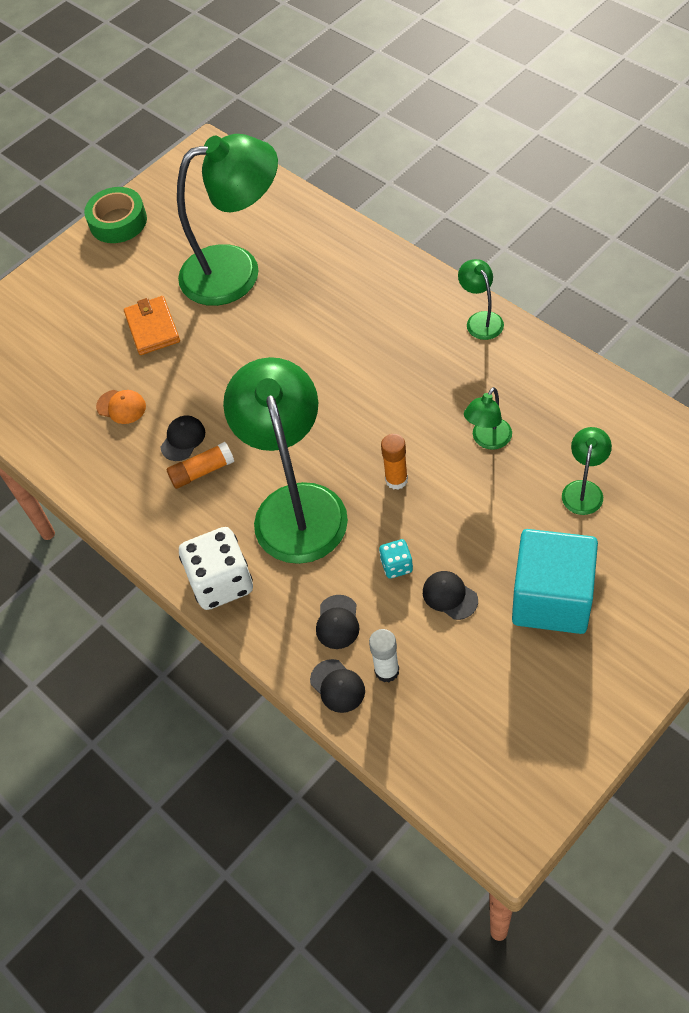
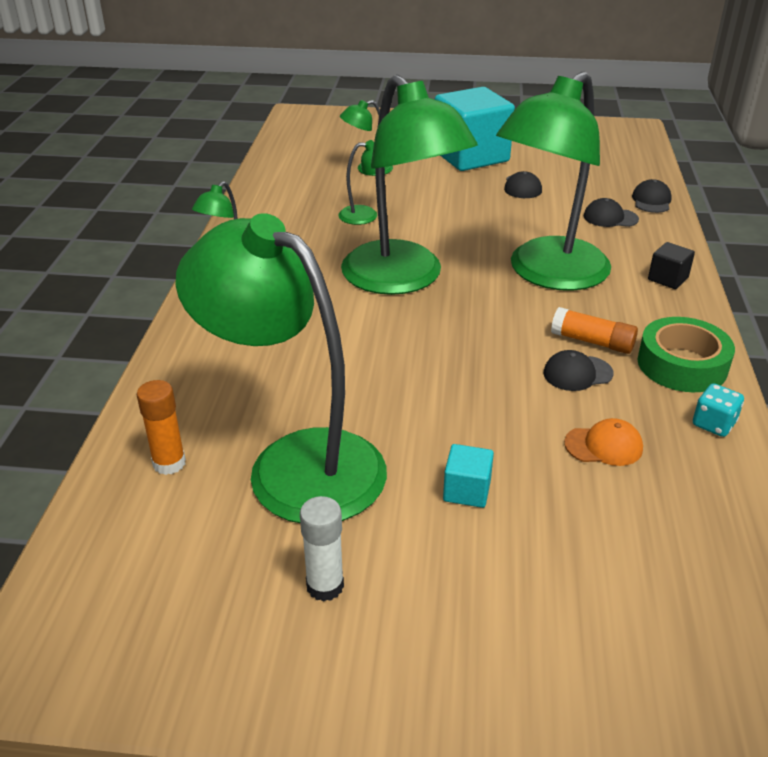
camera: 135 degrees left, 20 degrees down
green tape [84,187,147,243] -> green tape moved to [638,317,735,392]
orange cap [96,390,146,424] -> orange cap turned 105 degrees clockwise [564,418,643,466]
orange wallet [124,296,180,355] -> turquoise cube [443,444,494,508]
white dice [179,527,253,610] -> black cube [648,242,695,289]
black cap [316,595,359,649] -> black cap turned 135 degrees counterclockwise [584,198,639,227]
white glue stick [369,629,399,682] -> white glue stick moved to [300,496,344,602]
turquoise dice [379,539,413,579] -> turquoise dice moved to [693,384,744,437]
orange glue stick [381,434,408,490] -> orange glue stick moved to [137,380,186,475]
none -> green lamp [341,75,478,295]

